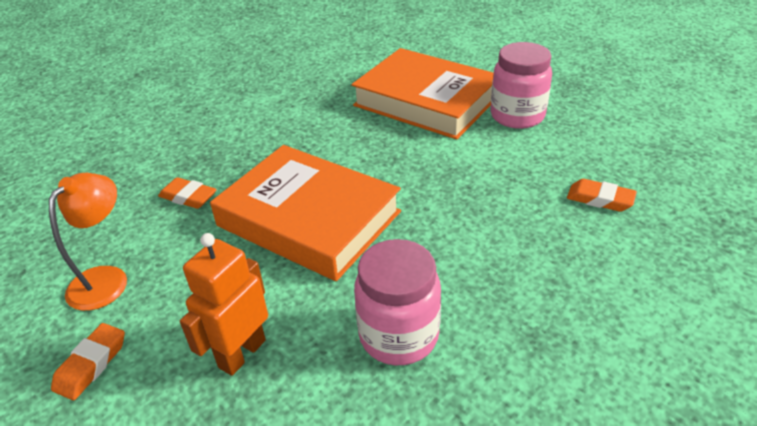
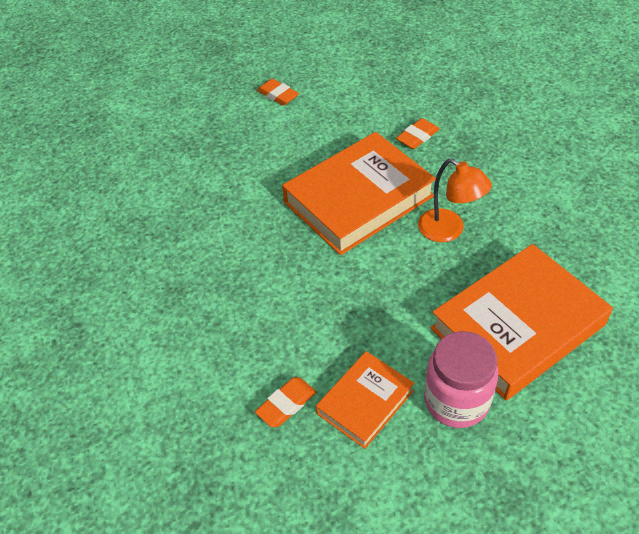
camera: 110 degrees right, 10 degrees up
orange lamp [49,173,127,311] -> orange lamp moved to [418,159,492,242]
orange robot [180,233,268,376] -> none
pink jar [354,239,441,365] -> none
none -> orange book [316,351,414,449]

